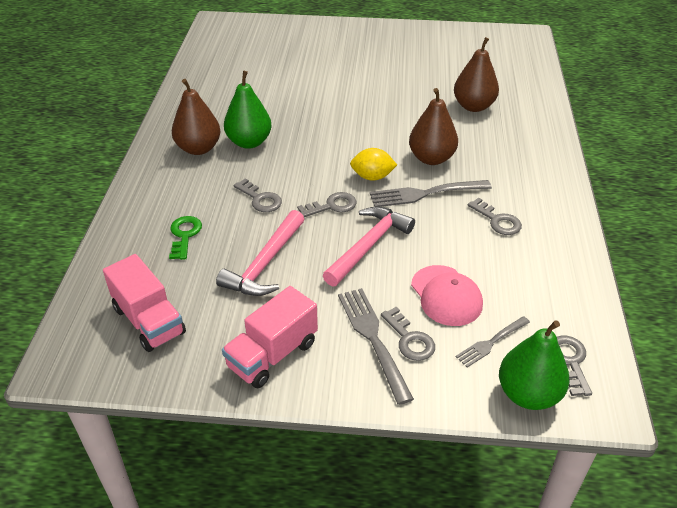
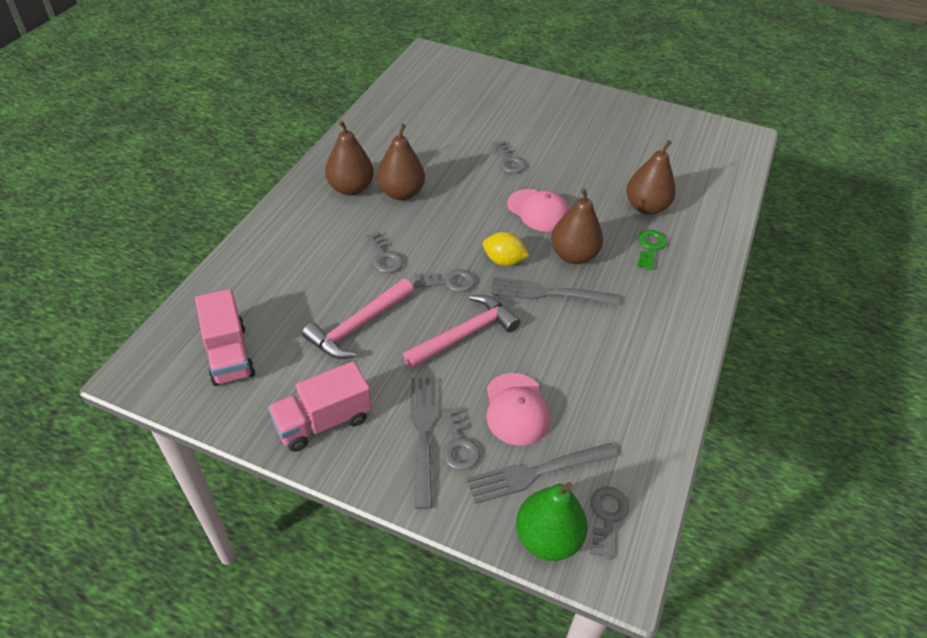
camera: 15 degrees right, 5 degrees up
green key [169,216,202,260] -> green key moved to [637,230,667,270]
green pear [224,71,272,149] -> brown pear [377,124,425,200]
grey fork [456,316,530,367] -> grey fork [466,443,618,504], size x1.65
grey key [468,198,522,235] -> grey key moved to [492,141,526,173]
none -> pink cap [507,189,569,232]

